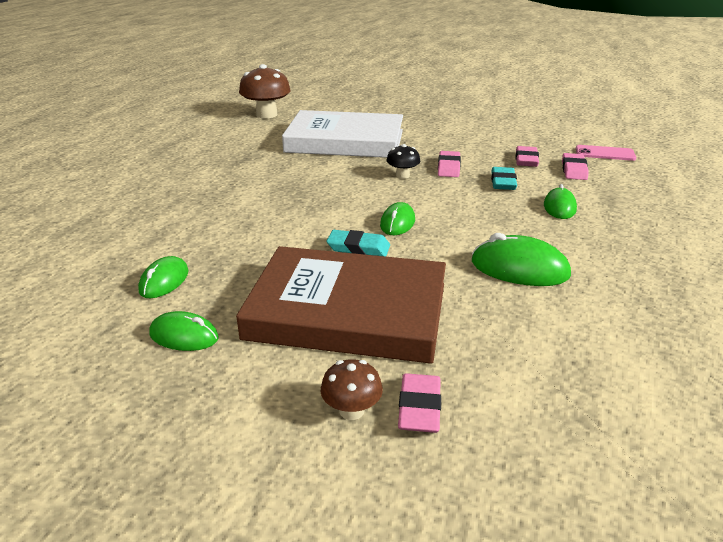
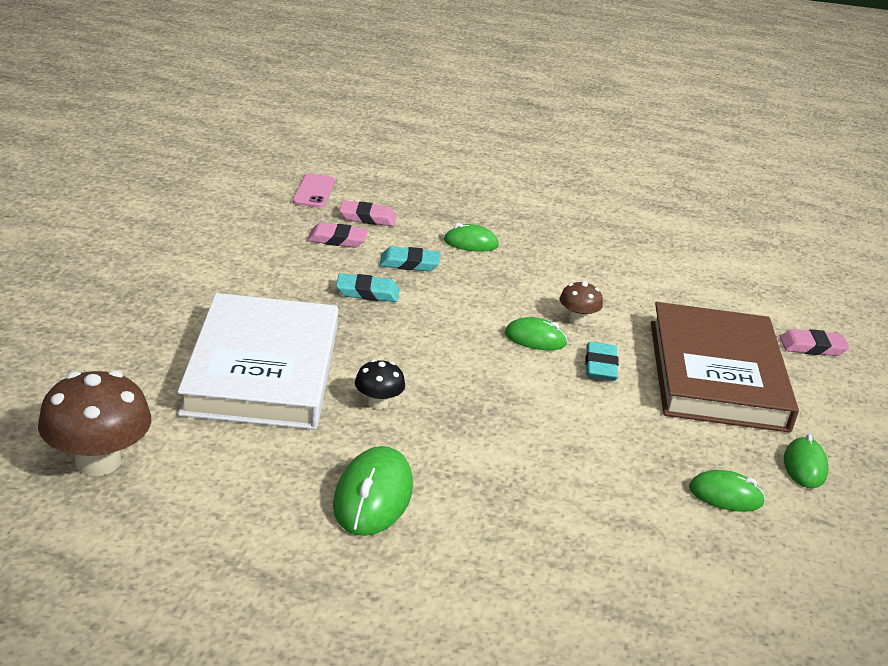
camera: 100 degrees left, 0 degrees up
brown mushroom [321,359,383,420] -> brown mushroom moved to [560,281,603,324]
black mushroom [387,144,420,179] -> black mushroom moved to [355,359,405,409]
pink eraser [438,151,461,177] -> turquoise eraser [336,273,399,302]
green mouse [472,233,571,286] -> green mouse moved to [333,446,413,536]

